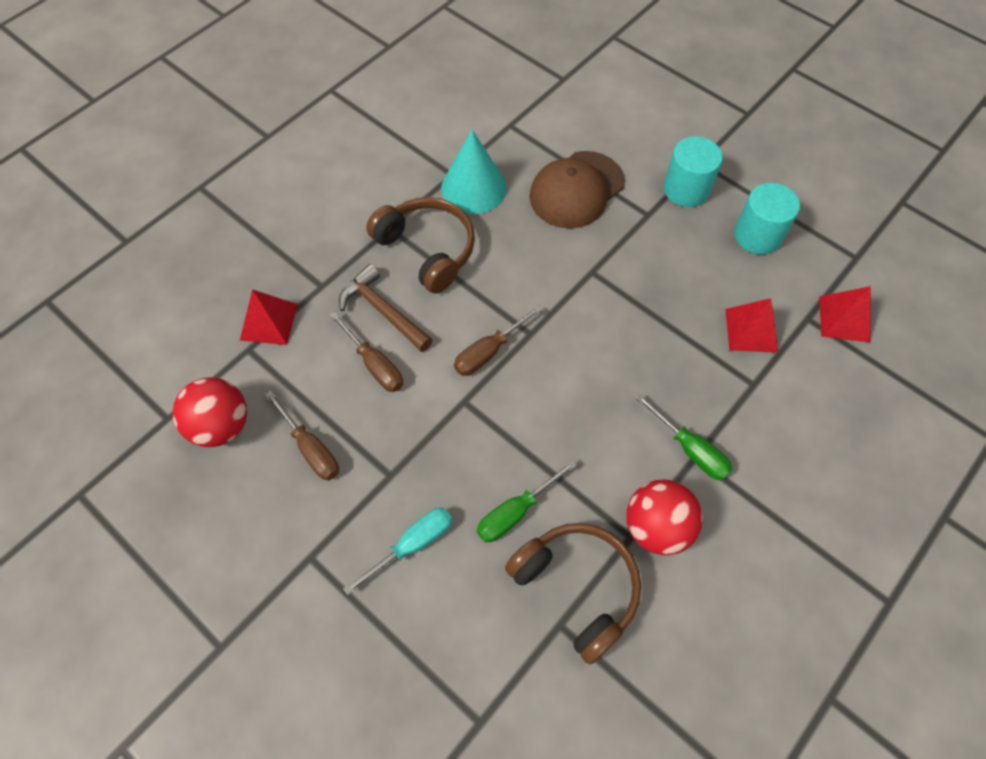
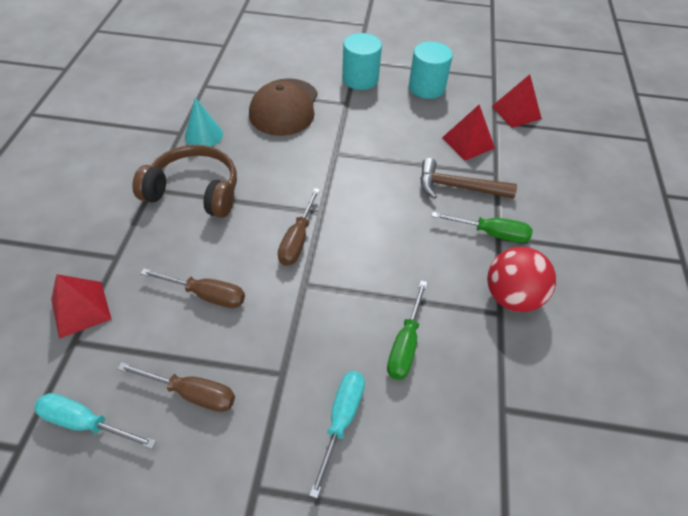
camera: 35 degrees left, 10 degrees down
red ball [173,377,247,447] -> turquoise screwdriver [34,393,156,449]
brown hammer [339,264,433,352] -> brown hammer moved to [420,158,517,199]
turquoise cone [441,130,507,214] -> turquoise cone [185,97,223,147], size x0.65
brown headphones [505,523,641,664] -> none

